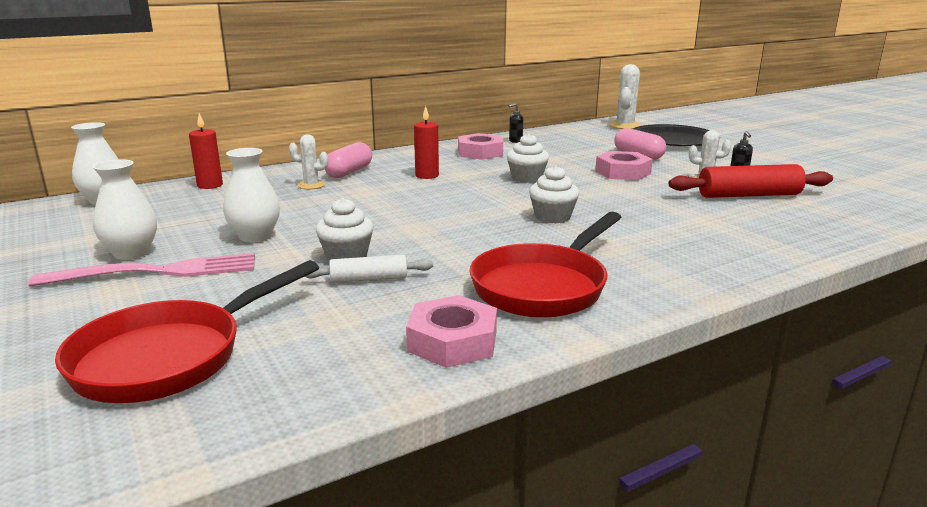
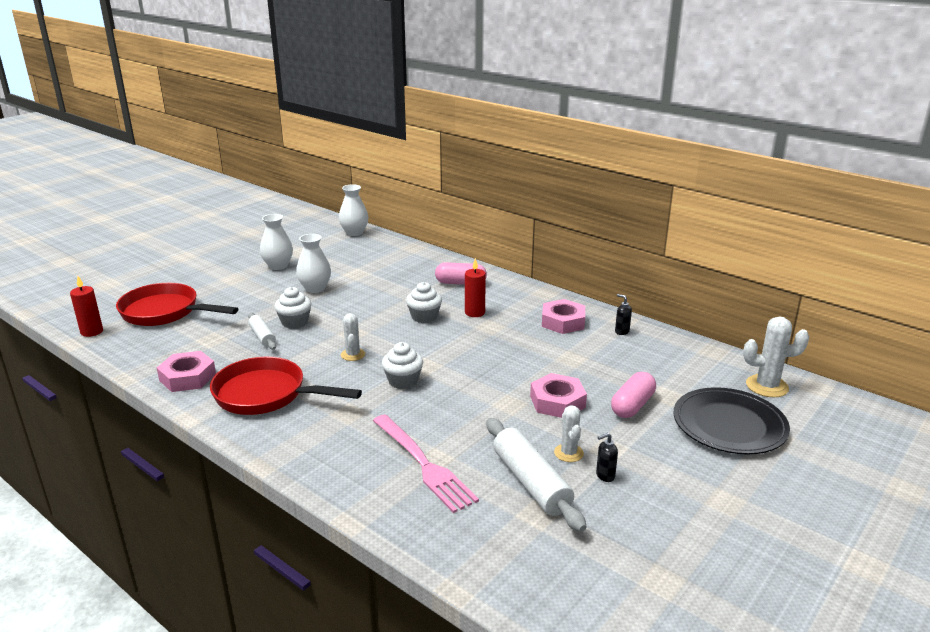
camera: 70 degrees right, 5 degrees up
pink fork [28,253,255,286] -> pink fork moved to [373,414,479,513]
red candle [189,113,223,189] -> red candle moved to [70,276,103,337]
white cactus [289,135,328,189] -> white cactus moved to [341,313,365,361]
white cupcake [507,133,549,183] -> white cupcake moved to [406,282,442,323]
red rolling pin [669,164,833,198] -> white rolling pin [487,418,587,532]

